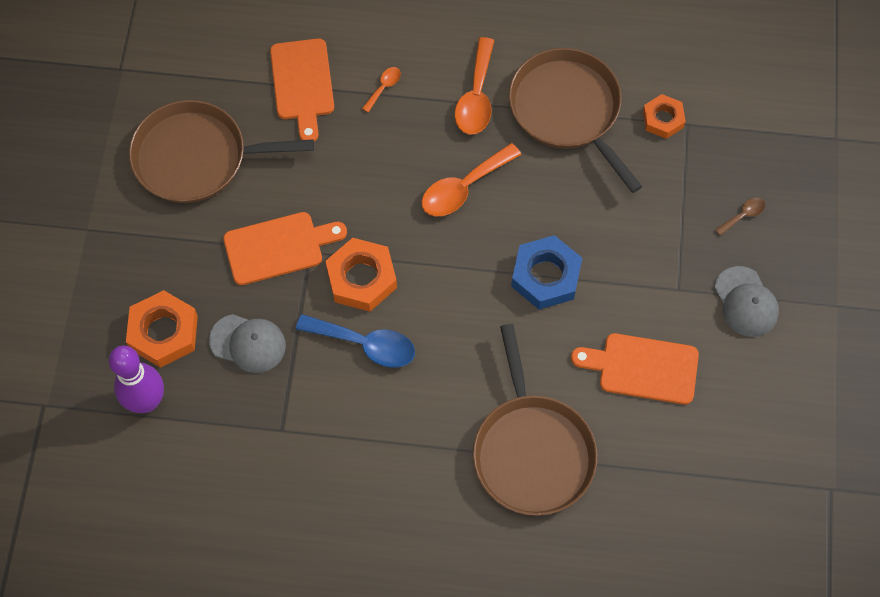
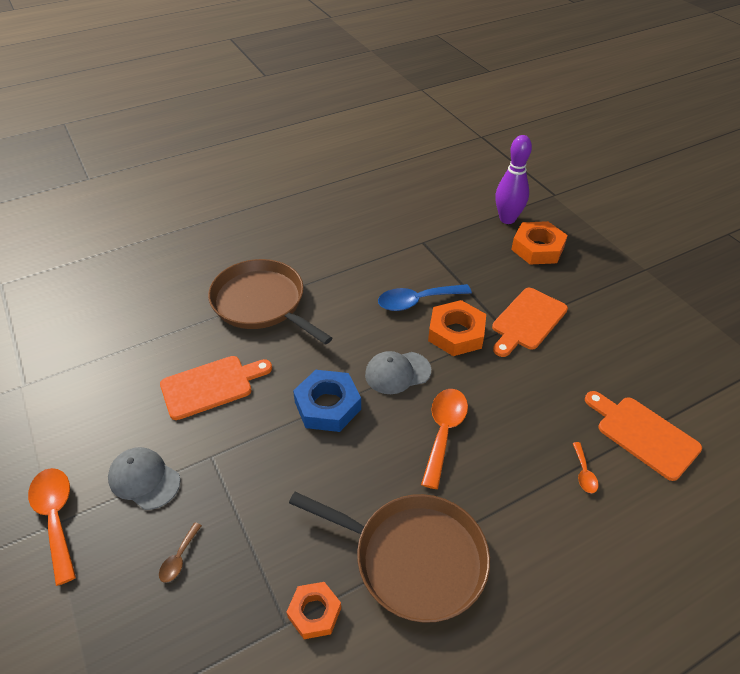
camera: 145 degrees right, 20 degrees down
brown pan [129,100,314,203] -> none
grey cap [209,314,286,373] -> grey cap moved to [365,351,431,394]
orange spoon [455,37,494,135] -> orange spoon moved to [28,468,76,586]

